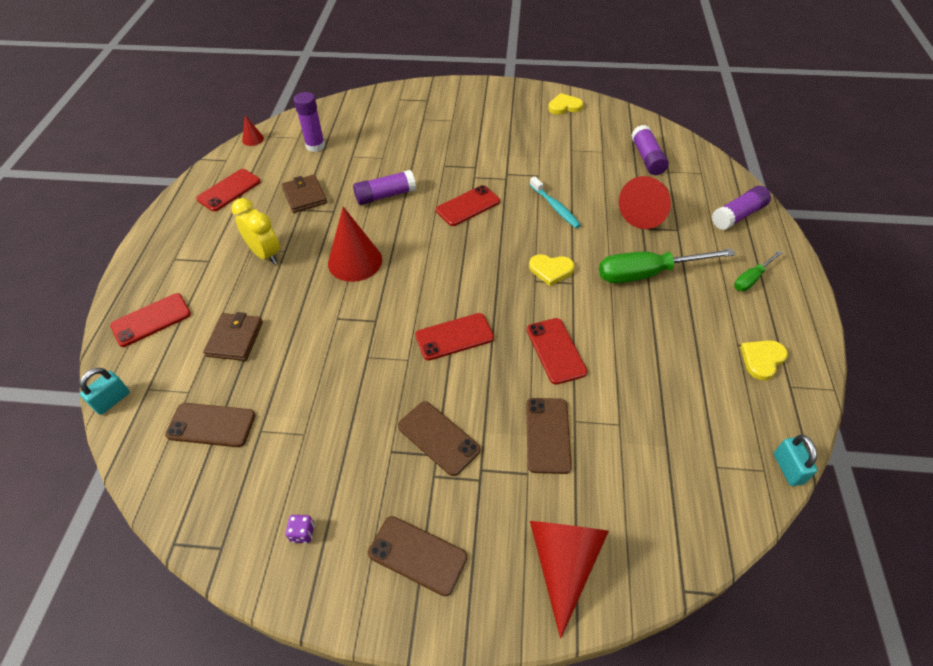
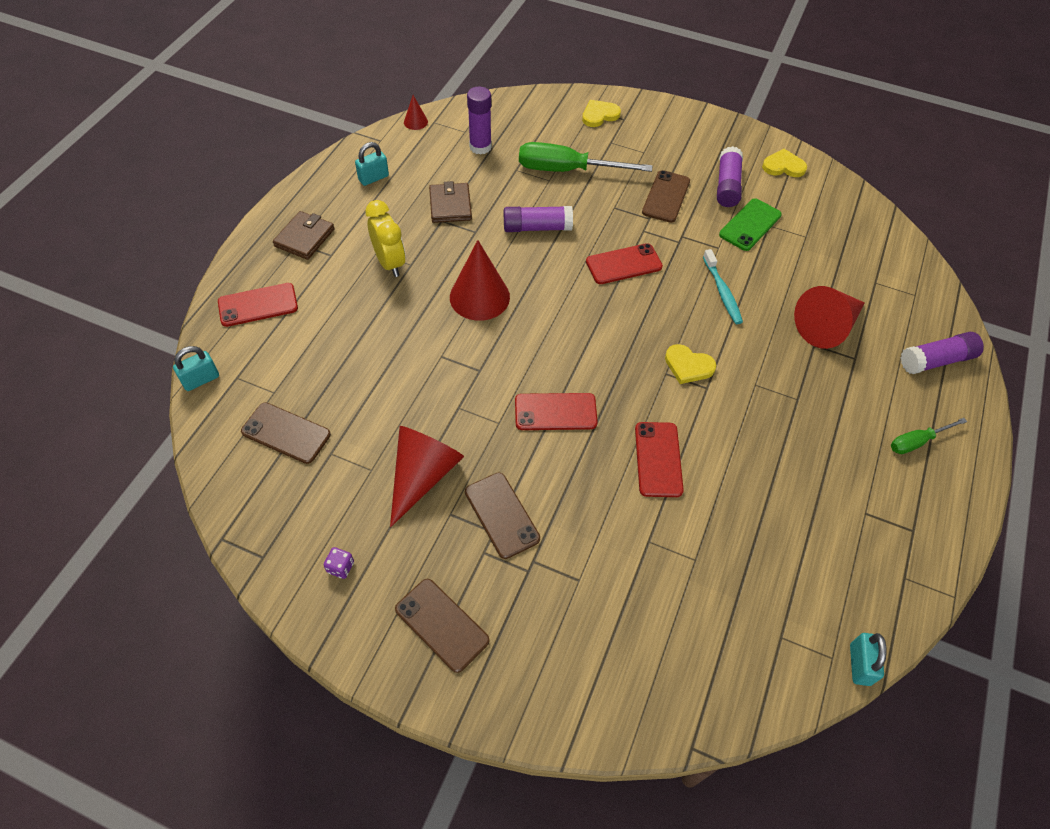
camera: 15 degrees right, 5 degrees up
red phone [196,169,261,211] -> turquoise padlock [355,142,389,186]
brown wallet [203,312,263,361] -> brown wallet moved to [273,211,334,260]
brown phone [526,398,572,474] -> brown phone moved to [642,170,690,223]
red cone [530,521,609,639] -> red cone moved to [390,426,464,527]
green screwdriver [599,249,735,283] -> green screwdriver moved to [519,142,653,172]
purple glue stick [631,125,669,175] -> purple glue stick moved to [717,146,743,207]
yellow heart [740,340,788,380] -> yellow heart moved to [582,100,621,127]
none -> green phone [719,199,782,251]

